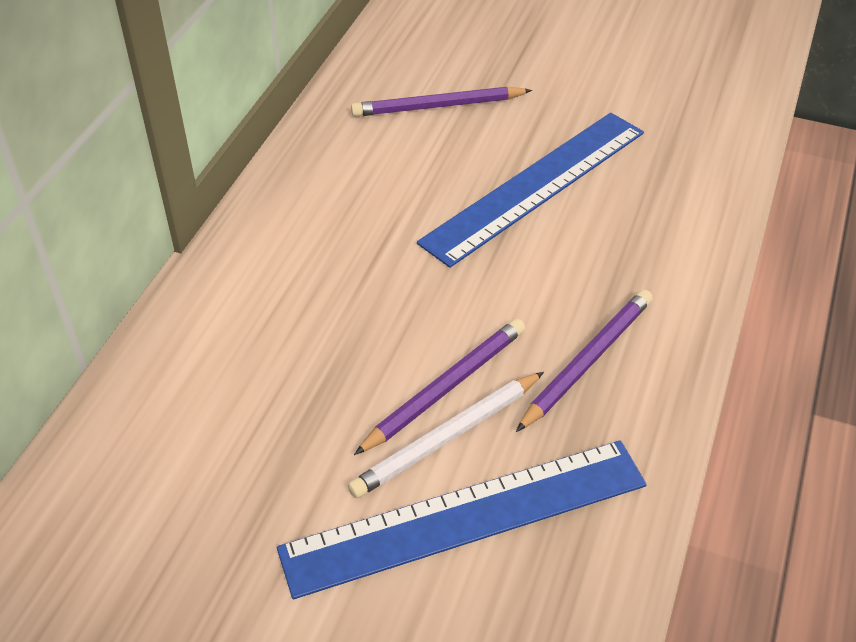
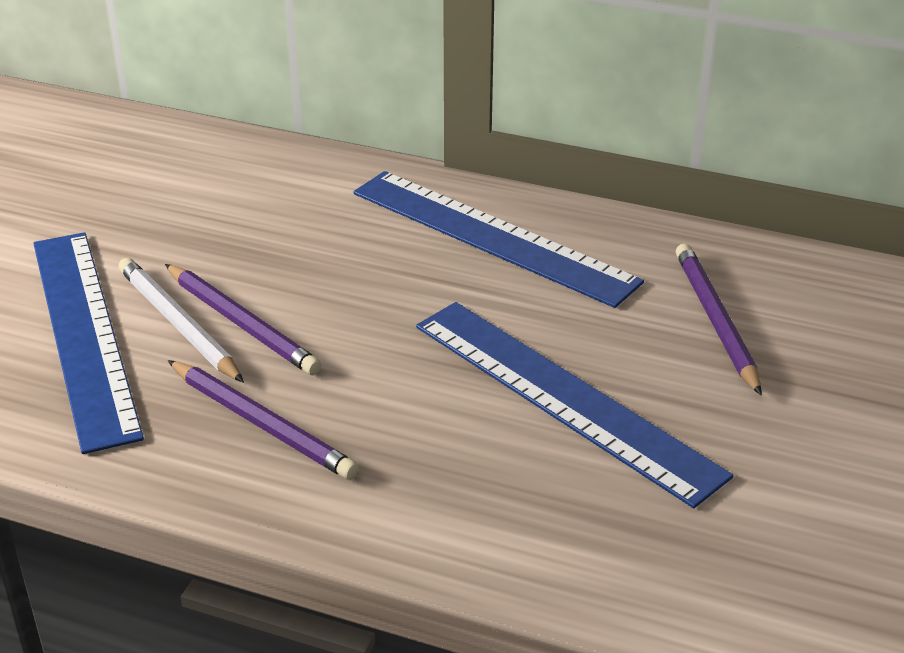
camera: 90 degrees right, 10 degrees down
none -> blue ruler [353,171,644,308]

